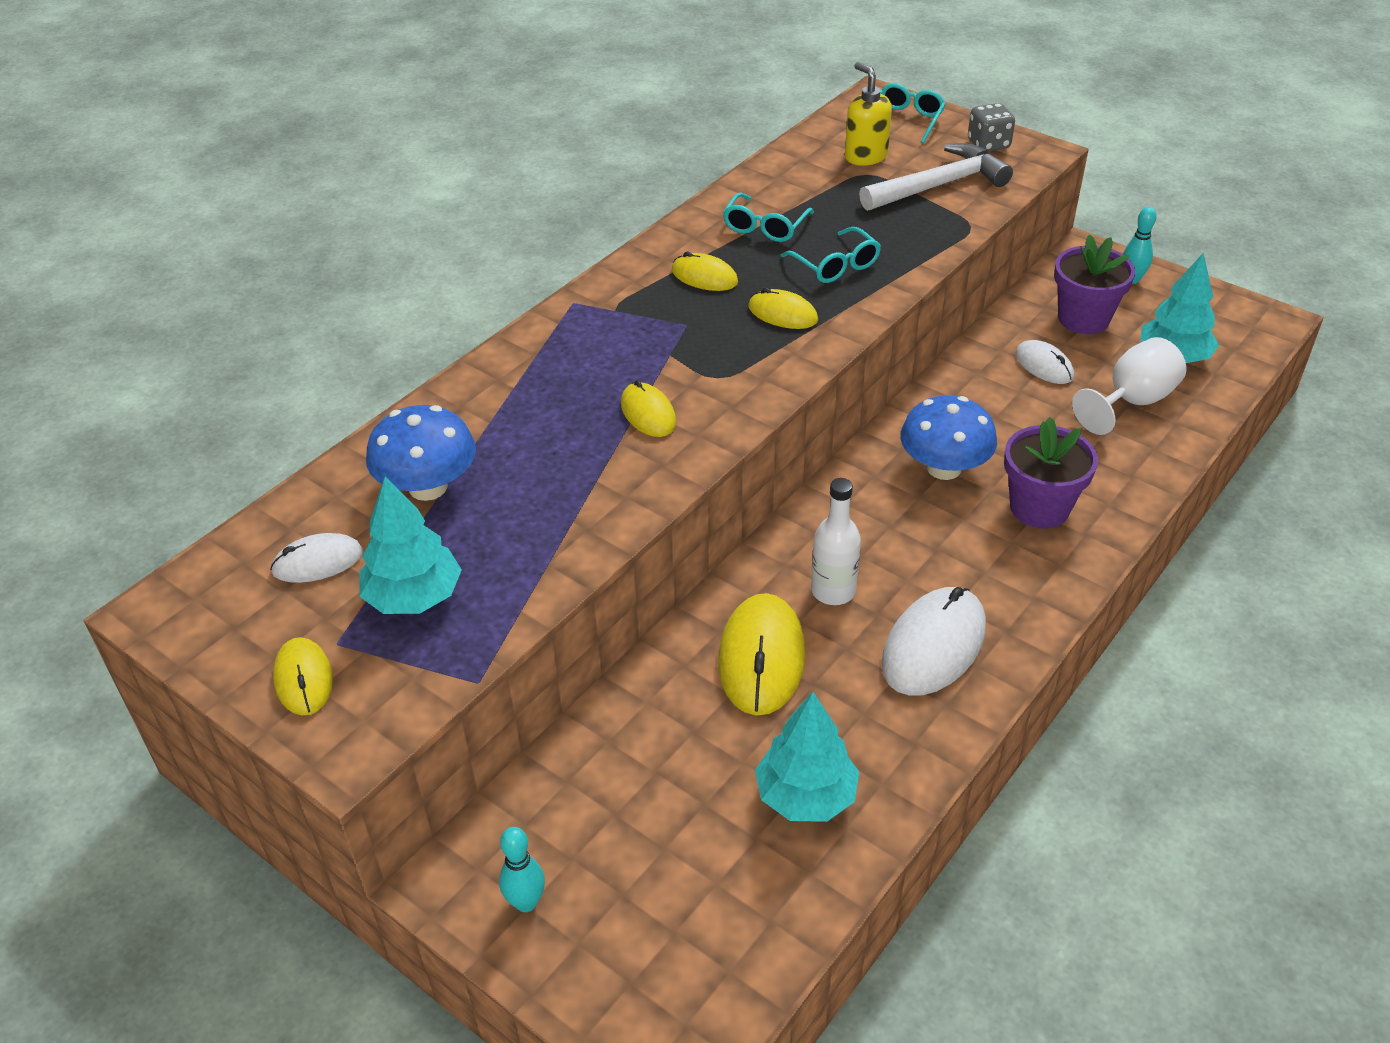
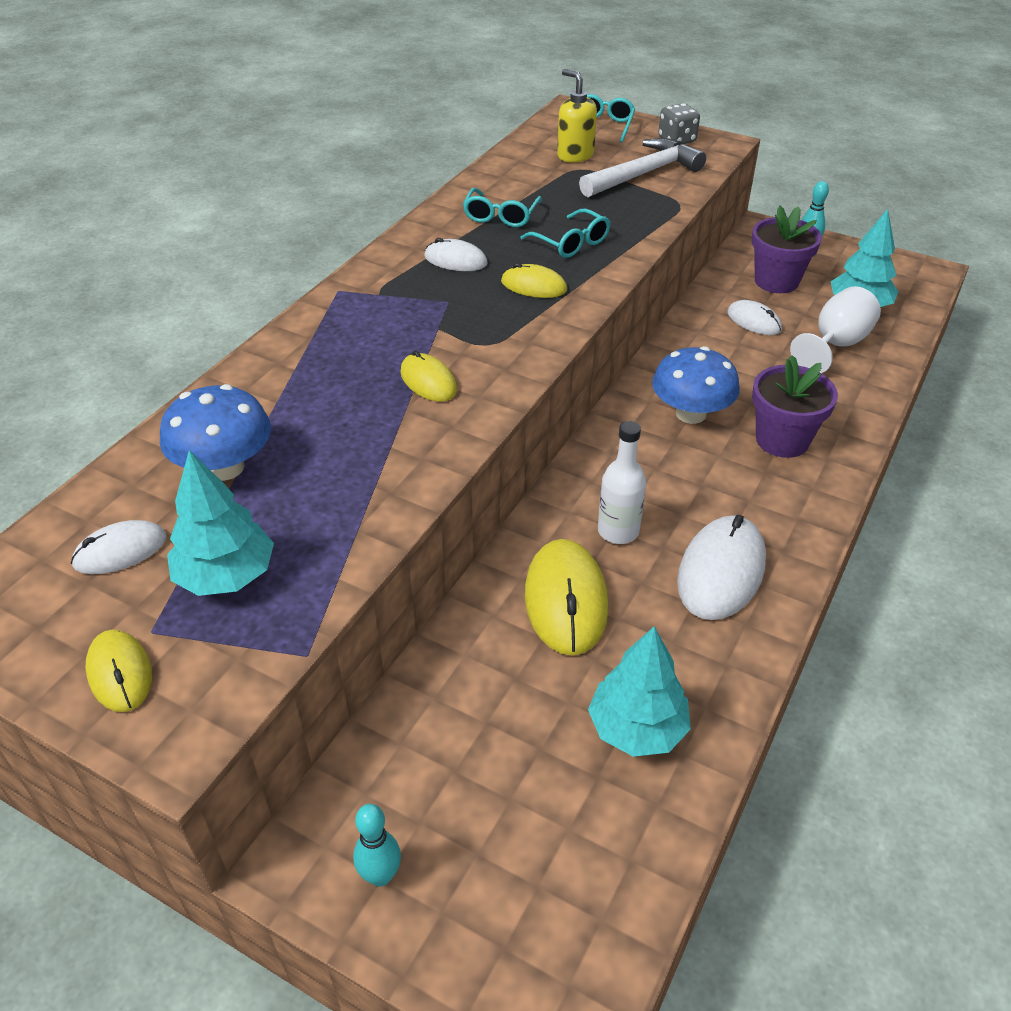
camera: 10 degrees left, 0 degrees up
yellow mouse [672,252,738,291] -> white mouse [424,238,488,271]

